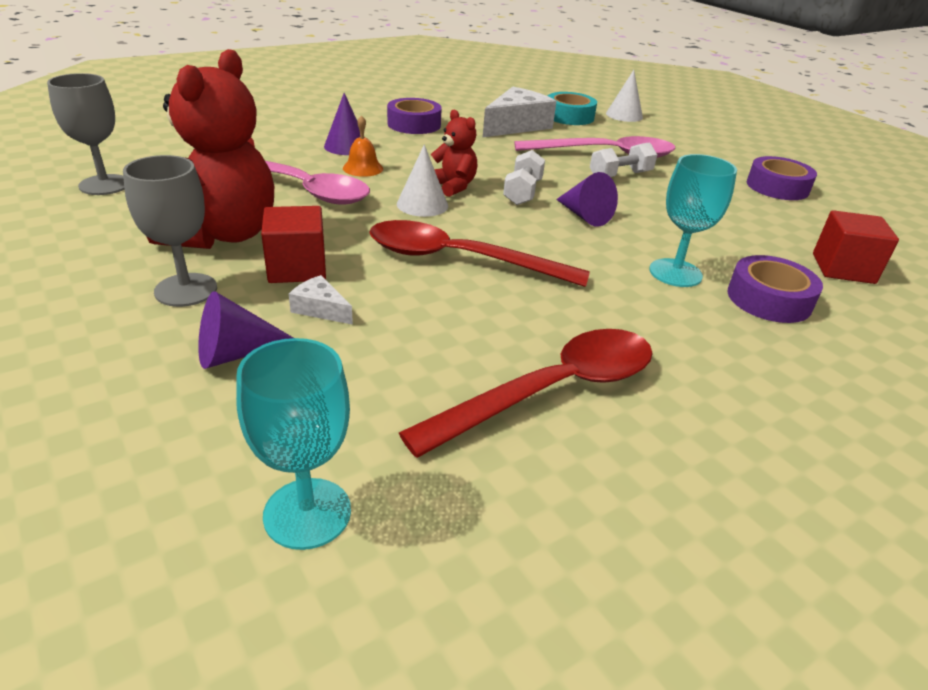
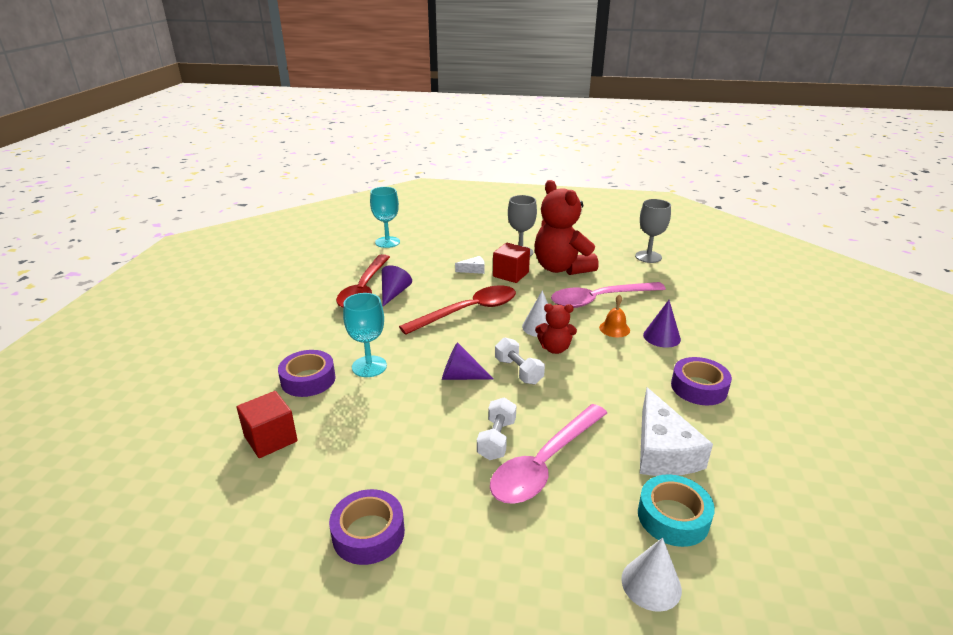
camera: 135 degrees right, 5 degrees down
purple cone [198,291,293,369] -> purple cone moved to [382,265,412,306]

